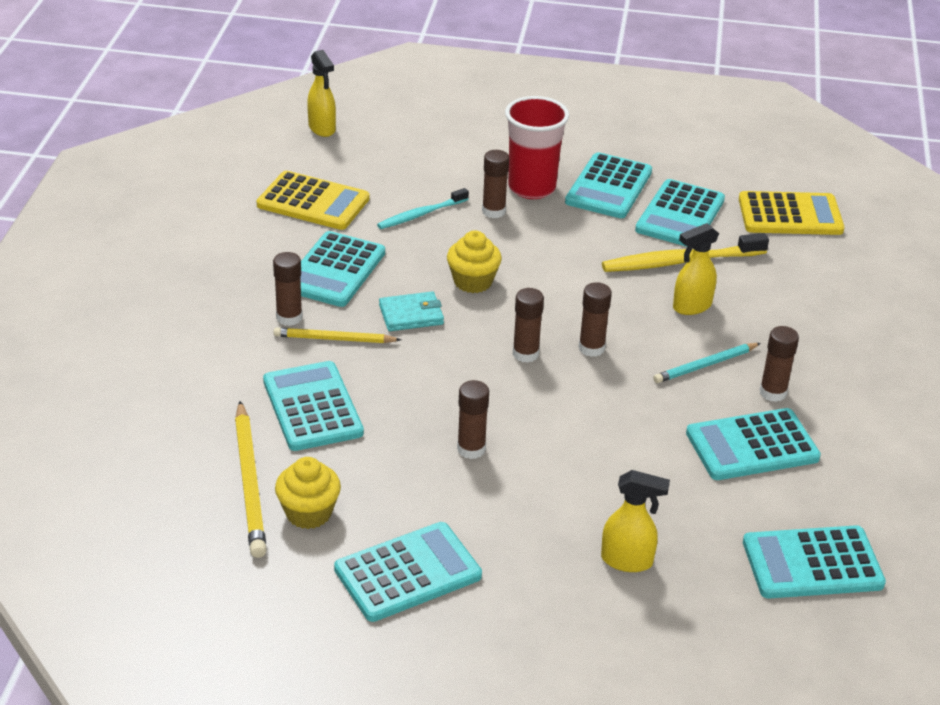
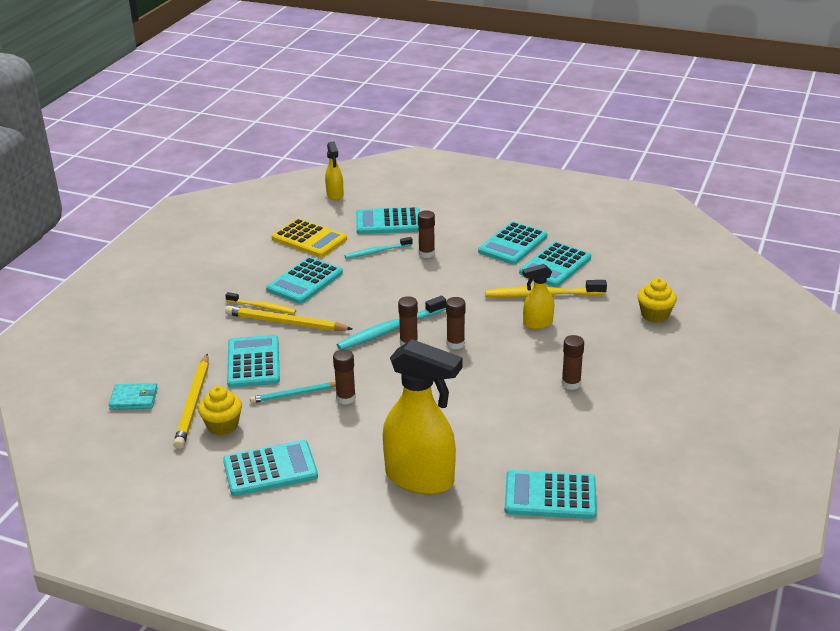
camera: 15 degrees right, 5 degrees down
brown glue stick [273,252,303,326] -> yellow toothbrush [225,292,296,314]
yellow pencil [273,327,401,343] -> yellow pencil [225,306,353,331], size x1.57
turquoise wallet [379,292,444,331] -> turquoise wallet moved to [109,383,158,410]
yellow cupcake [447,230,502,293] -> yellow cupcake moved to [638,278,677,323]
red cup [505,96,569,199] -> none
yellow spray bottle [601,470,670,572] -> yellow spray bottle [383,339,462,494], size x1.99
turquoise pencil [653,343,761,383] -> turquoise pencil moved to [250,382,336,403]
turquoise calculator [686,408,821,480] -> turquoise calculator moved to [356,207,420,234]
yellow calculator [739,191,844,235] -> none
none -> turquoise toothbrush [336,296,446,350]

